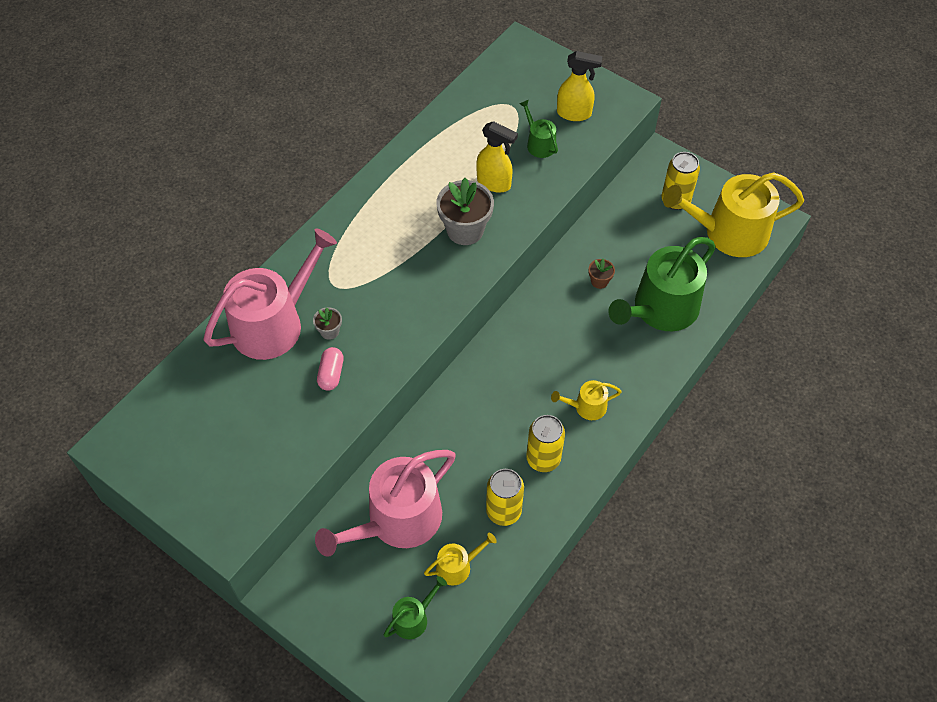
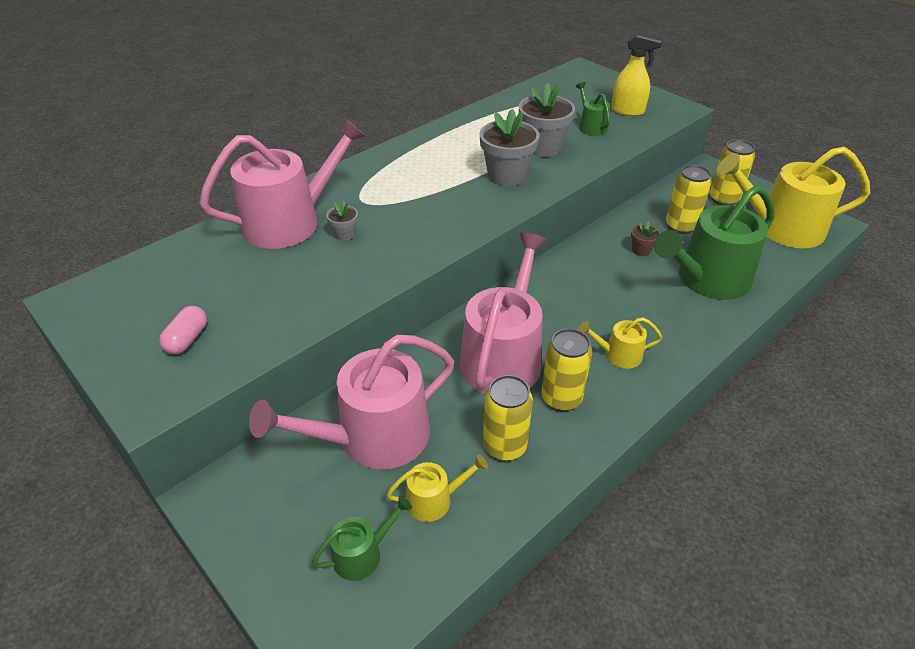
camera: 10 degrees right, 15 degrees down
pink capsule [317,347,344,391] -> pink capsule moved to [159,306,207,354]
yellow spray bottle [476,121,518,193] -> grey flower pot [519,83,575,157]
none -> pink watering can [460,232,547,394]
none -> yellow can [666,165,711,234]

